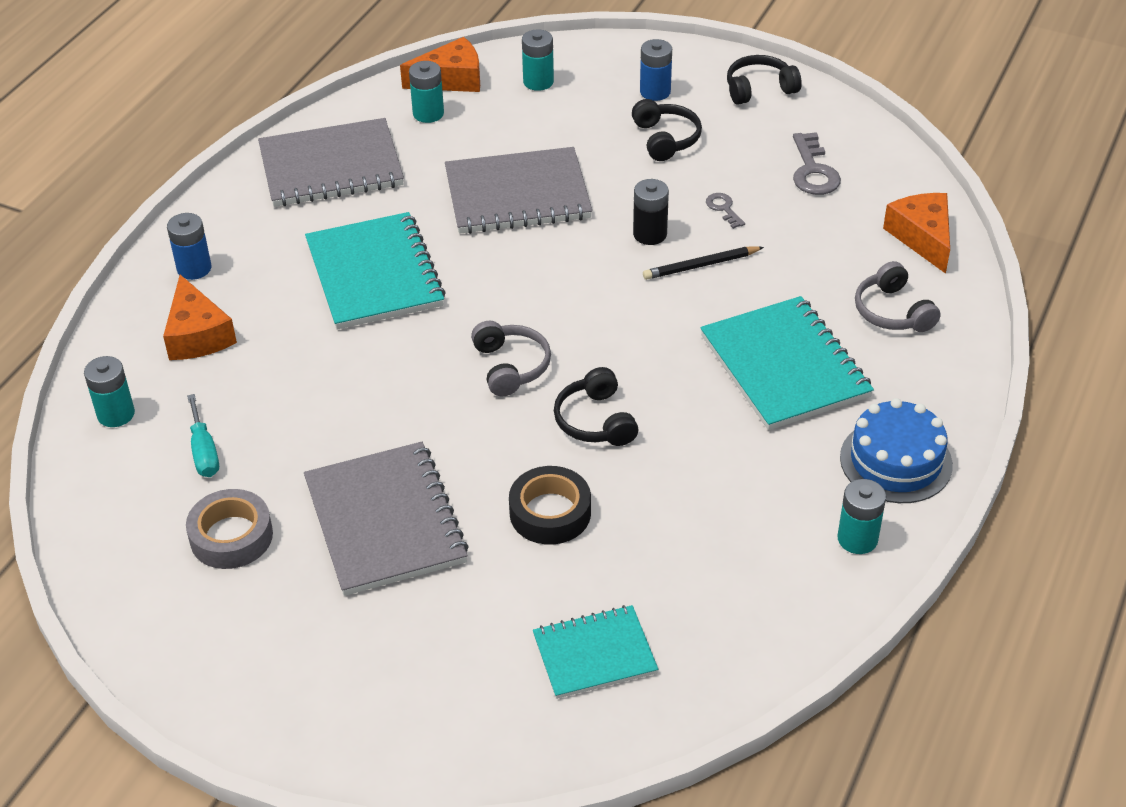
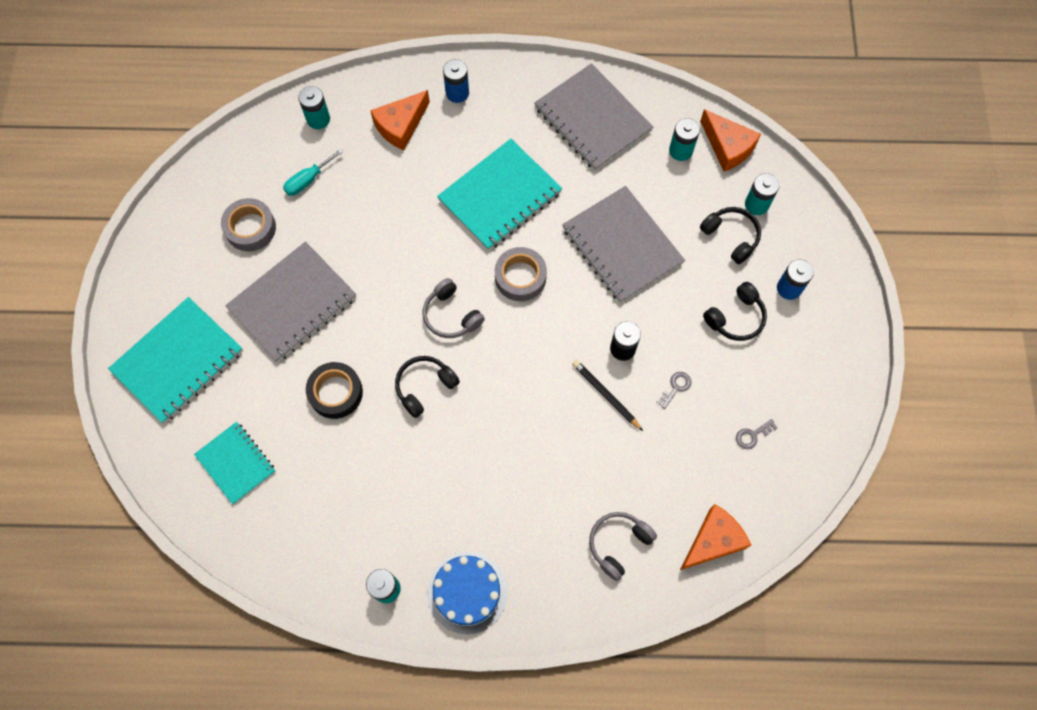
camera: 65 degrees right, 25 degrees up
grey headphones [471,321,551,396] -> grey headphones turned 90 degrees clockwise [423,278,485,338]
turquoise notebook [700,296,874,430] -> turquoise notebook moved to [108,297,243,424]
black headphones [727,55,802,105] -> black headphones moved to [700,207,761,264]
grey key [793,132,841,195] -> grey key [736,419,778,449], size x0.56
none -> grey tape [495,247,547,301]

